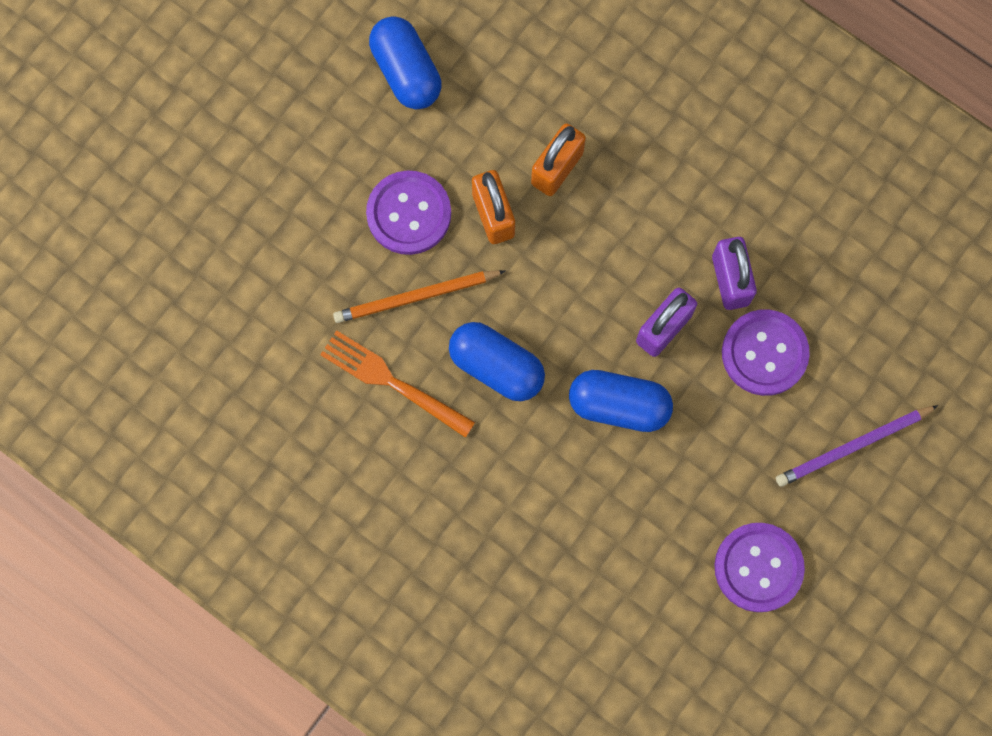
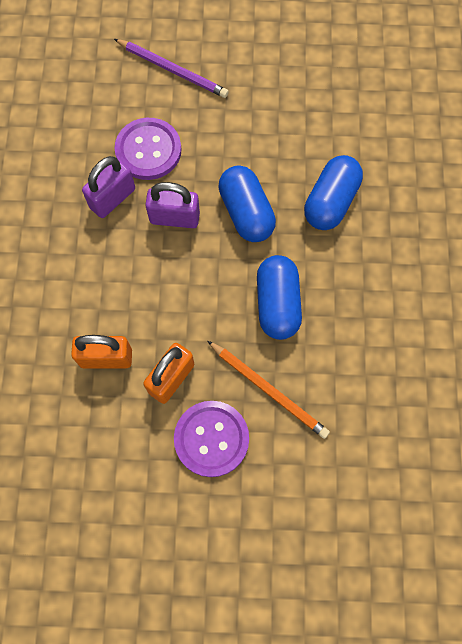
camera: 125 degrees left, 5 degrees down
orange fork [320,330,475,438] -> none
blue capsule [369,16,441,109] -> blue capsule moved to [304,155,363,230]
purple button [714,523,805,612] -> none

